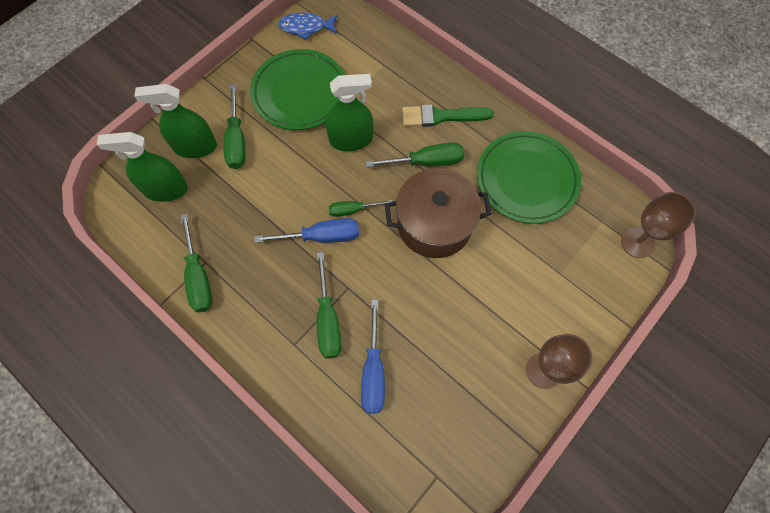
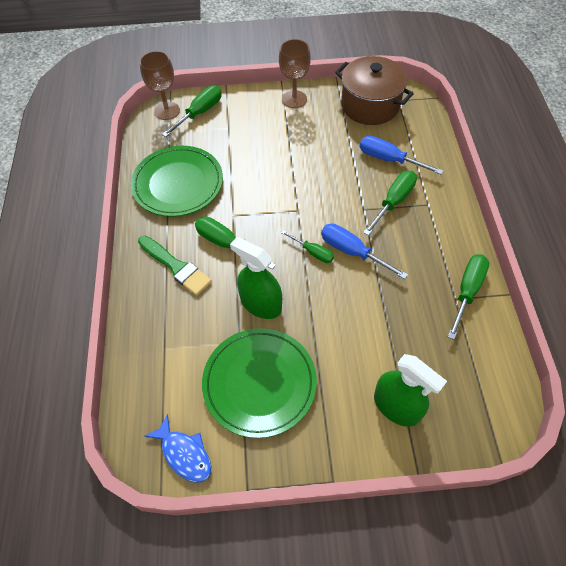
camera: 135 degrees left, 10 degrees down
green spray bottle [97,132,188,202] -> none
green screwdriver [224,84,245,169] -> green screwdriver moved to [162,85,222,137]
blue screwdriver [361,300,385,413] -> blue screwdriver turned 105 degrees counterclockwise [360,136,444,175]
brown pot [385,168,492,258] -> brown pot moved to [335,56,414,125]

